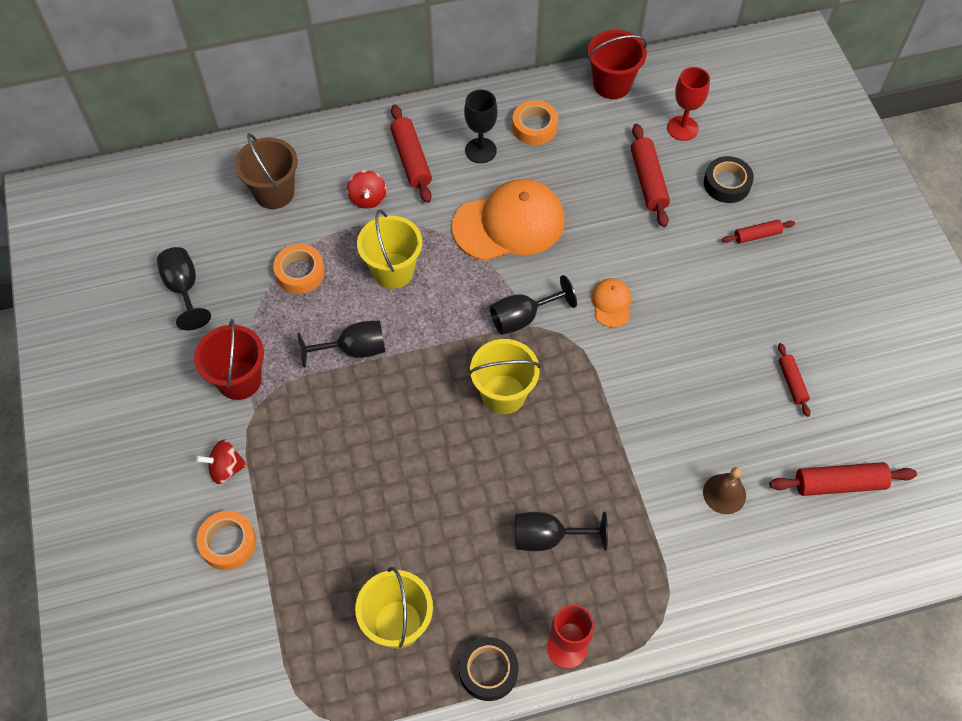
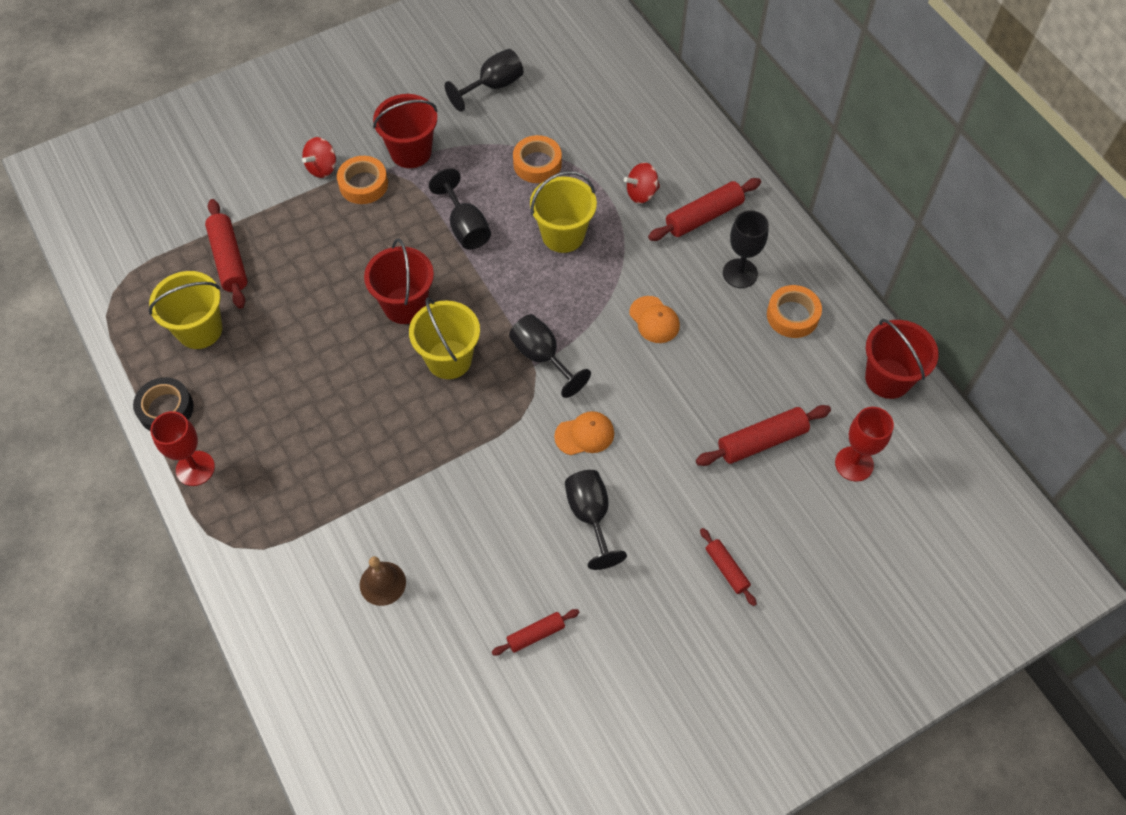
camera: 75 degrees right, 0 degrees up
red spinning top [196,439,247,484] -> red spinning top turned 120 degrees counterclockwise [302,137,336,178]
orange tape [197,511,256,570] -> orange tape moved to [337,156,388,204]
brown bucket [235,133,298,209] -> none
orange cap [452,179,565,261] -> orange cap [629,296,680,343], size x0.46
black goblet [515,512,608,551] -> black goblet moved to [565,470,627,570]
black tape [704,156,754,203] -> none
red rolling pin [770,462,917,496] -> red rolling pin moved to [205,199,248,309]
none -> red bucket [364,238,434,324]

